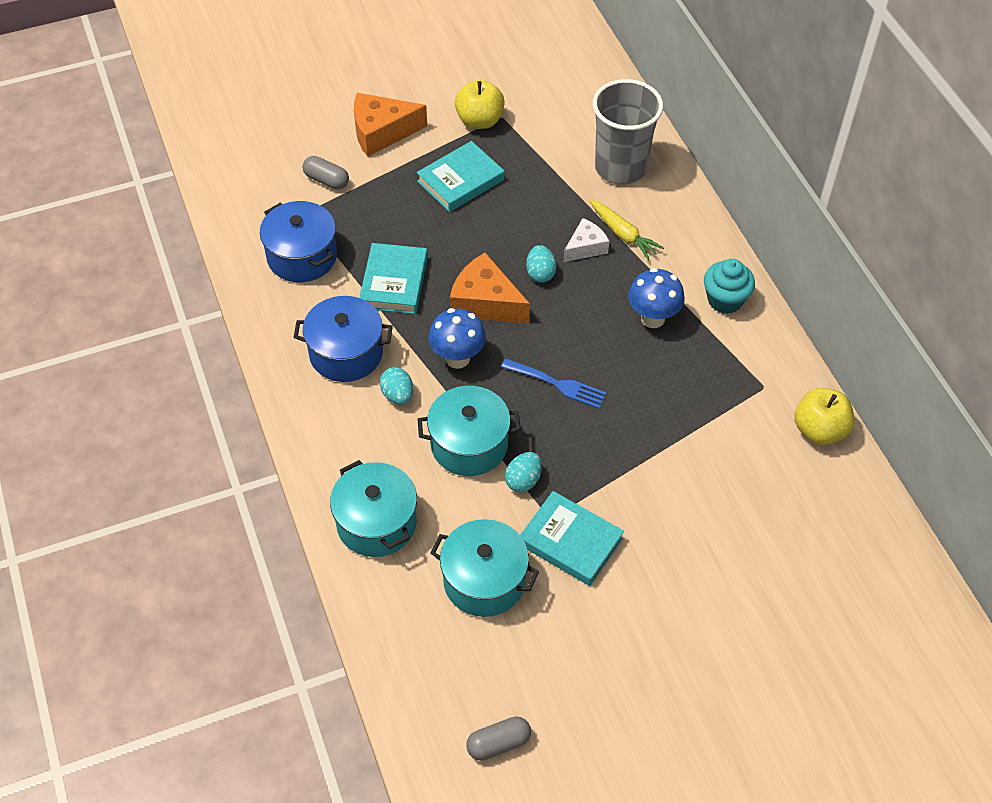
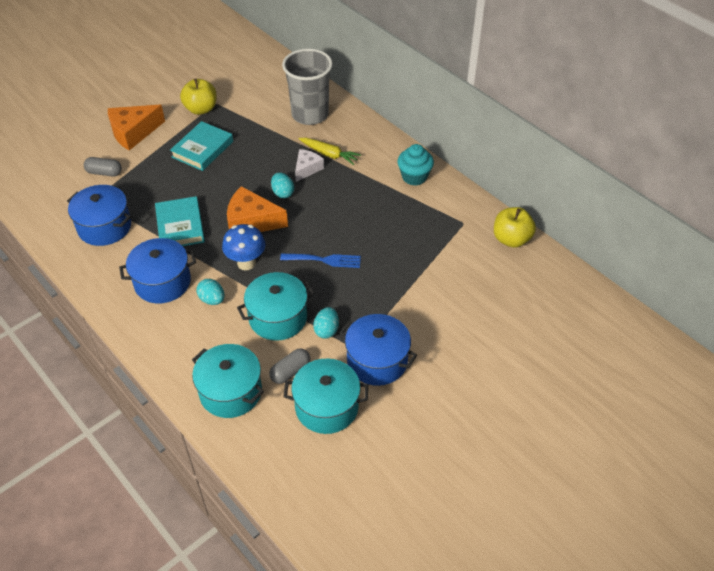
camera: 20 degrees left, 5 degrees down
grey capsule [466,717,531,761] -> grey capsule moved to [269,348,310,384]
turquoise book [520,491,624,586] -> blue pot [340,314,417,386]
blue mushroom [628,268,685,328] -> none

